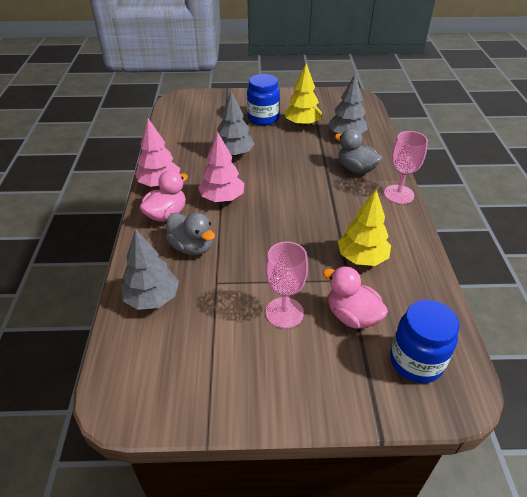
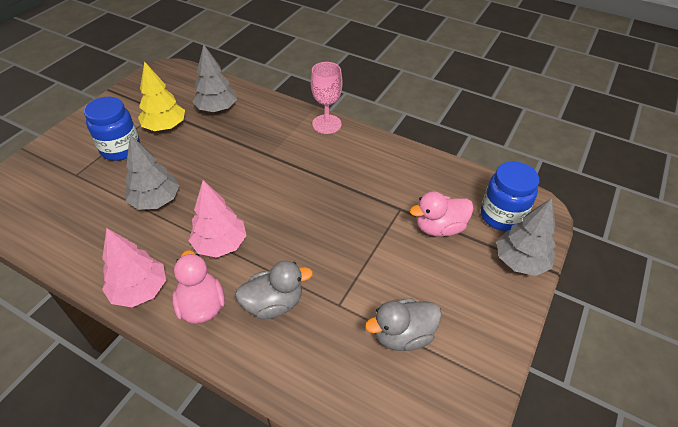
camera: 60 degrees left, 5 degrees up
grey tree [121,229,179,310] -> grey tree moved to [496,198,556,276]
pink goblet [265,241,308,329] -> none
grey duck [334,129,382,174] -> grey duck moved to [365,298,442,351]
yellow tree [338,189,391,266] -> none

